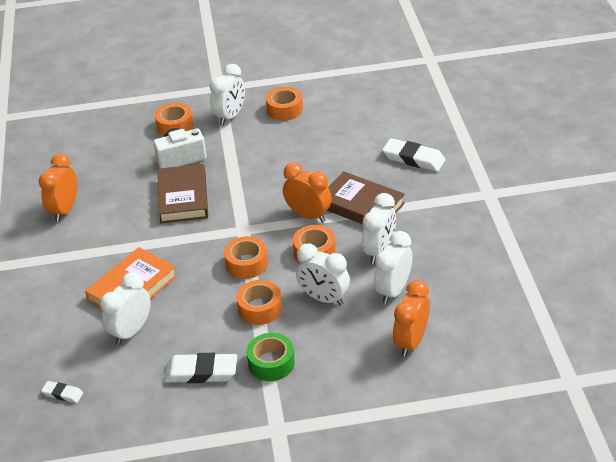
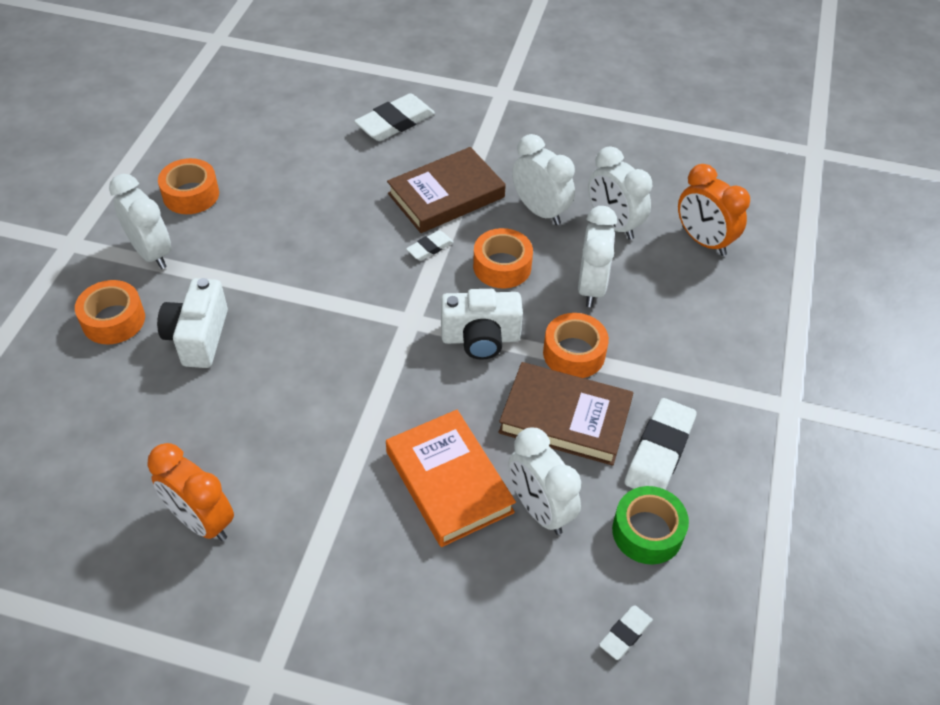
camera: 70 degrees left, 10 degrees up
brown book [158,164,208,223] -> brown book moved to [499,362,633,466]
orange tape [224,236,268,279] -> white camera [441,289,523,360]
green tape [247,333,295,381] -> green tape moved to [612,486,689,564]
orange clock [283,163,332,222] -> white eraser [406,230,453,261]
white clock [296,243,350,306] -> white clock turned 45 degrees counterclockwise [578,206,617,307]

